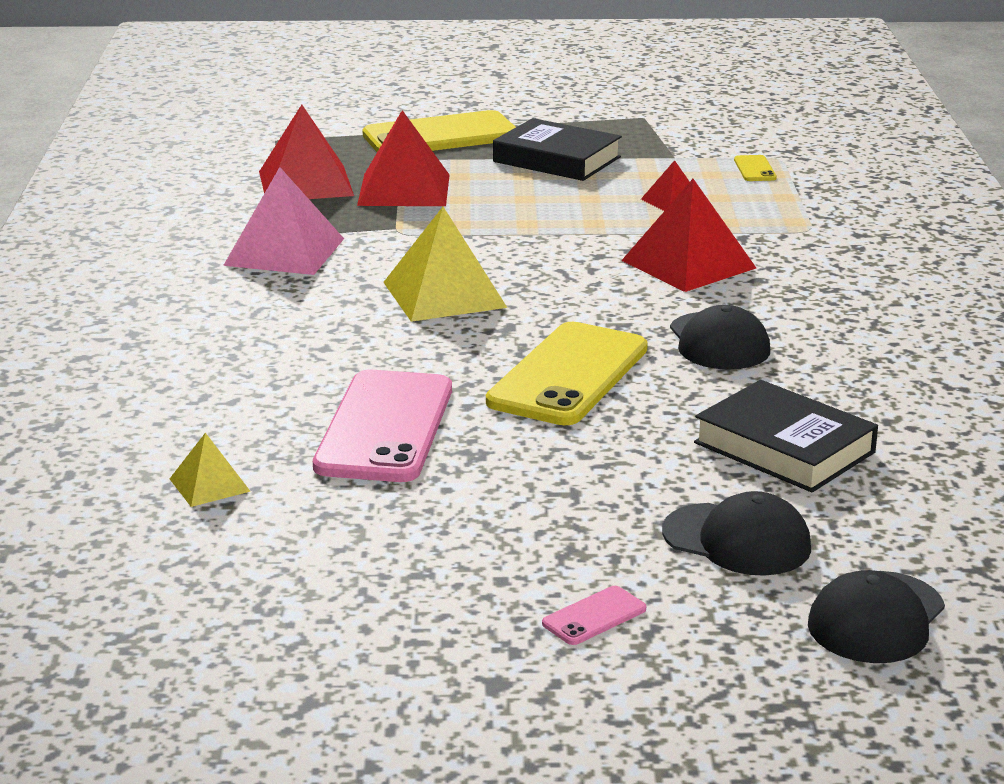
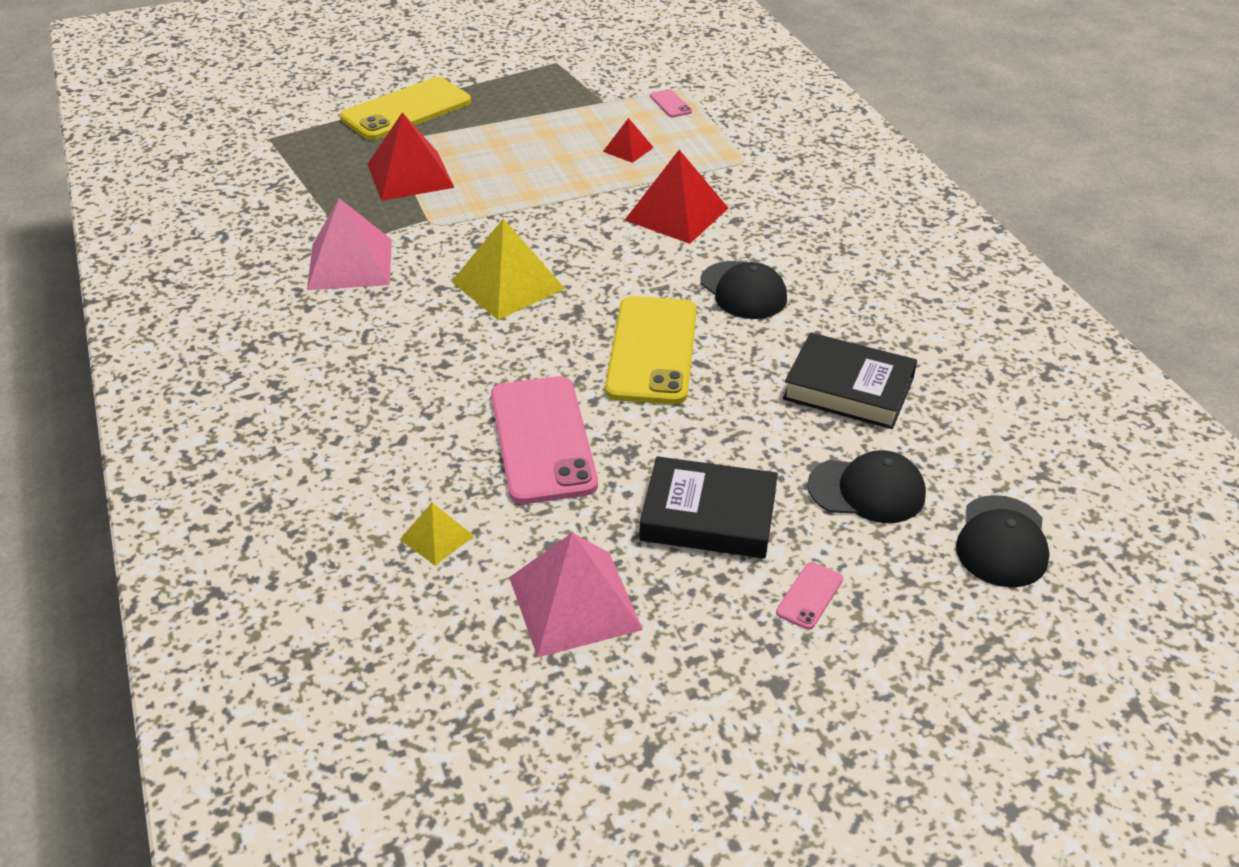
camera: 20 degrees left, 15 degrees up
red pyramid [259,105,354,199] -> none
black book [493,118,622,181] -> black book moved to [639,456,778,559]
yellow phone [734,155,777,181] -> pink phone [650,89,692,118]
none -> pink pyramid [509,533,643,658]

